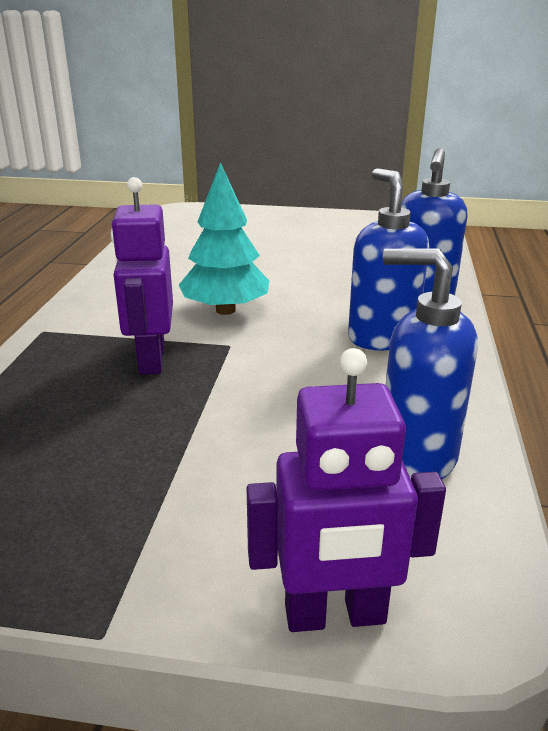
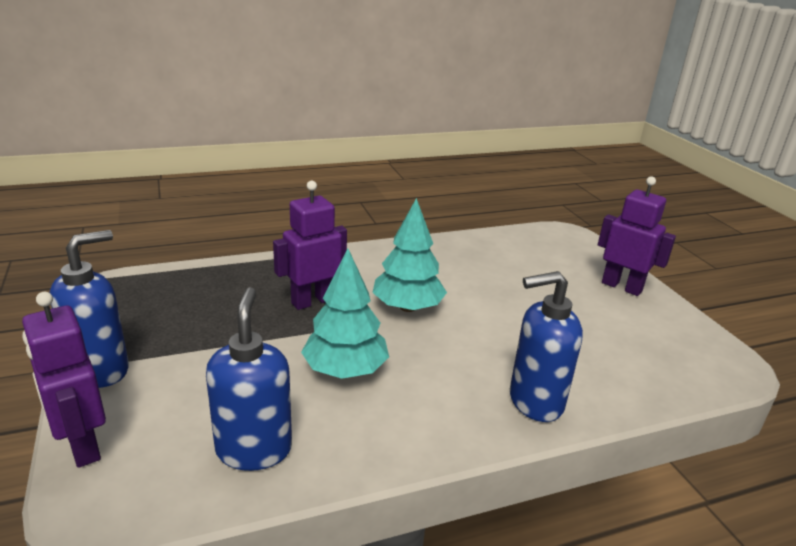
camera: 60 degrees right, 0 degrees up
blue soap dispenser [348,168,429,350] -> blue soap dispenser moved to [50,230,129,388]
none -> turquoise tree [301,249,389,379]
none -> purple robot [598,176,676,296]

